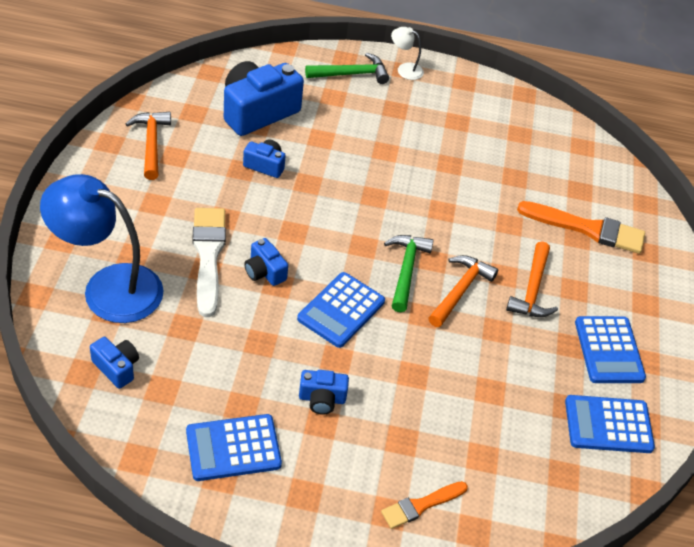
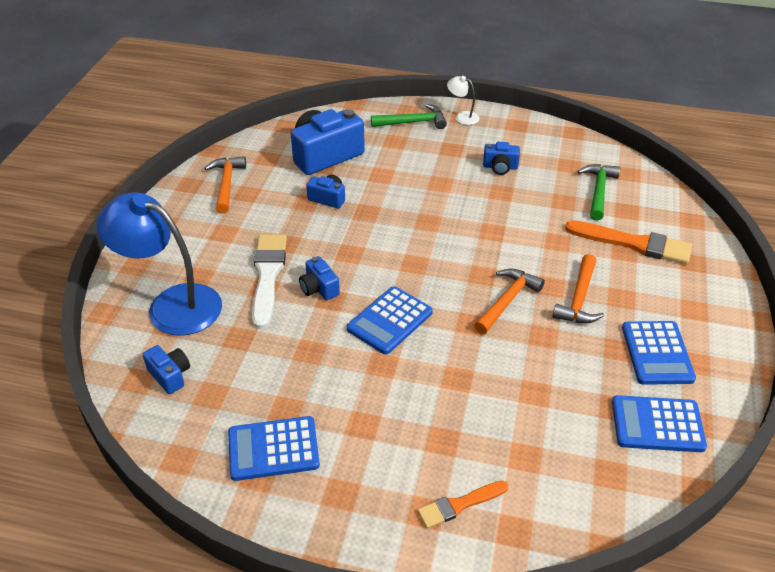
camera: 10 degrees right, 5 degrees down
blue camera [299,370,349,415] -> blue camera moved to [483,142,520,175]
green hammer [384,235,434,312] -> green hammer moved to [578,164,620,221]

